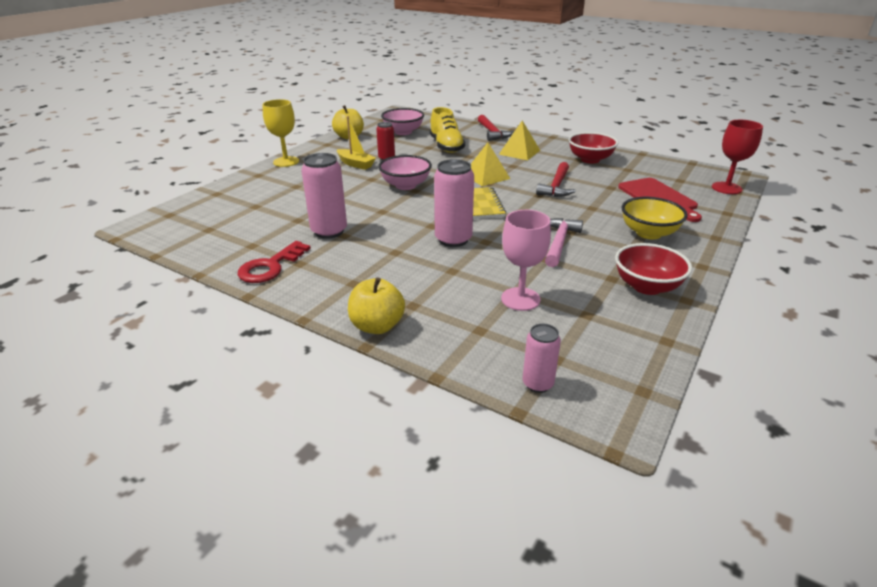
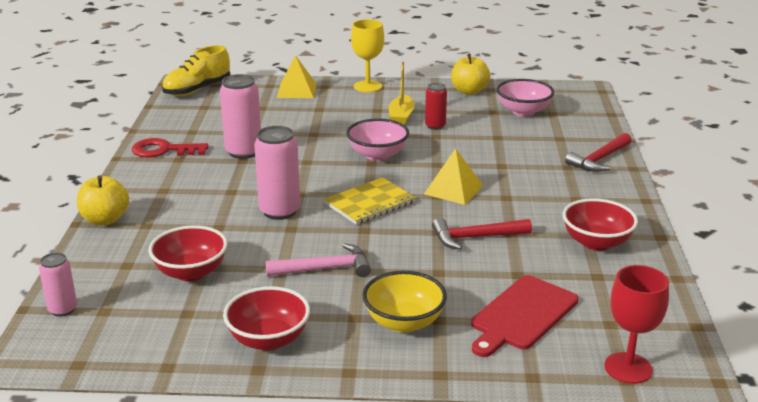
camera: 60 degrees right, 5 degrees down
yellow shoe [430,107,466,153] -> yellow shoe moved to [162,45,230,96]
yellow pyramid [499,121,540,160] -> yellow pyramid moved to [277,55,317,98]
pink goblet [501,210,551,311] -> red bowl [148,225,228,281]

